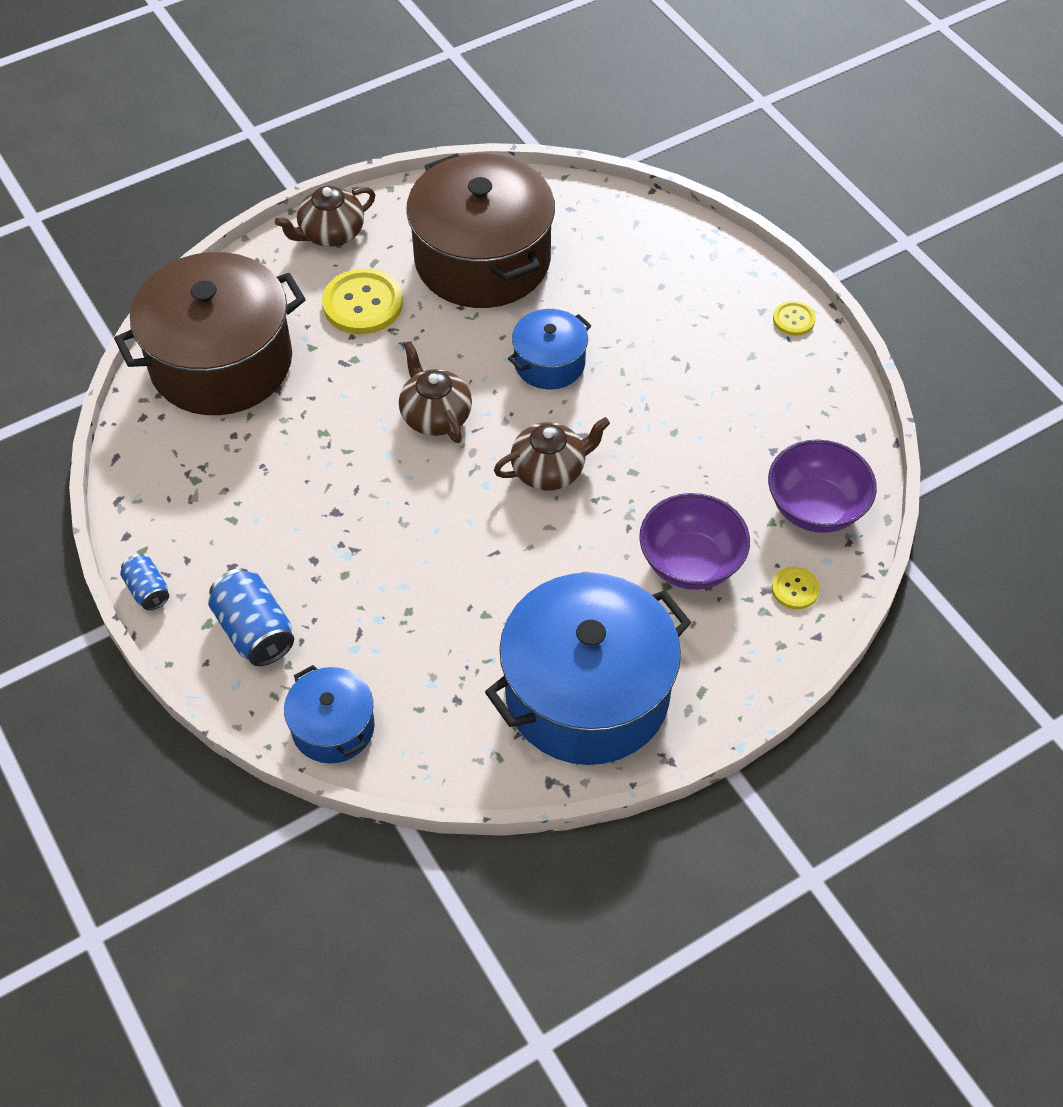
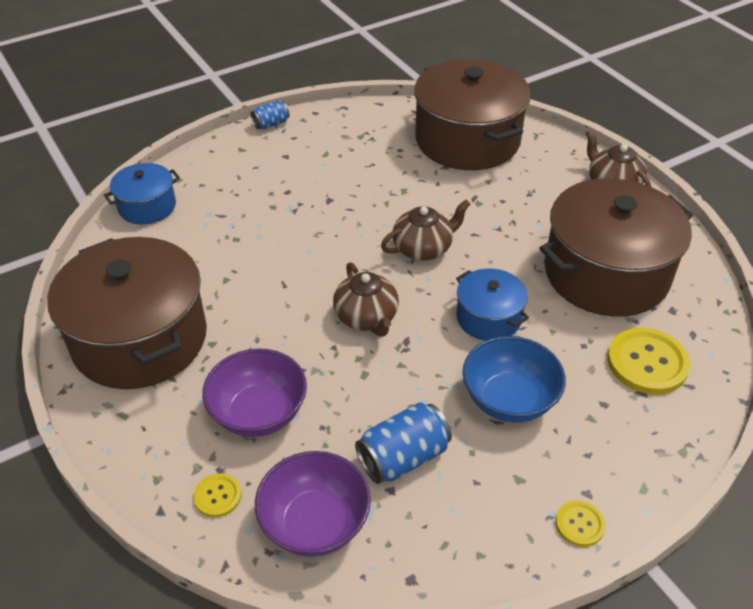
camera: 90 degrees right, 10 degrees down
blue can [208,568,294,666] -> blue can moved to [355,402,452,484]
yellow button [322,269,403,334] -> yellow button moved to [607,328,690,394]
blue pot [485,572,691,765] -> brown pot [47,237,207,389]
none -> blue bowl [463,336,566,423]

